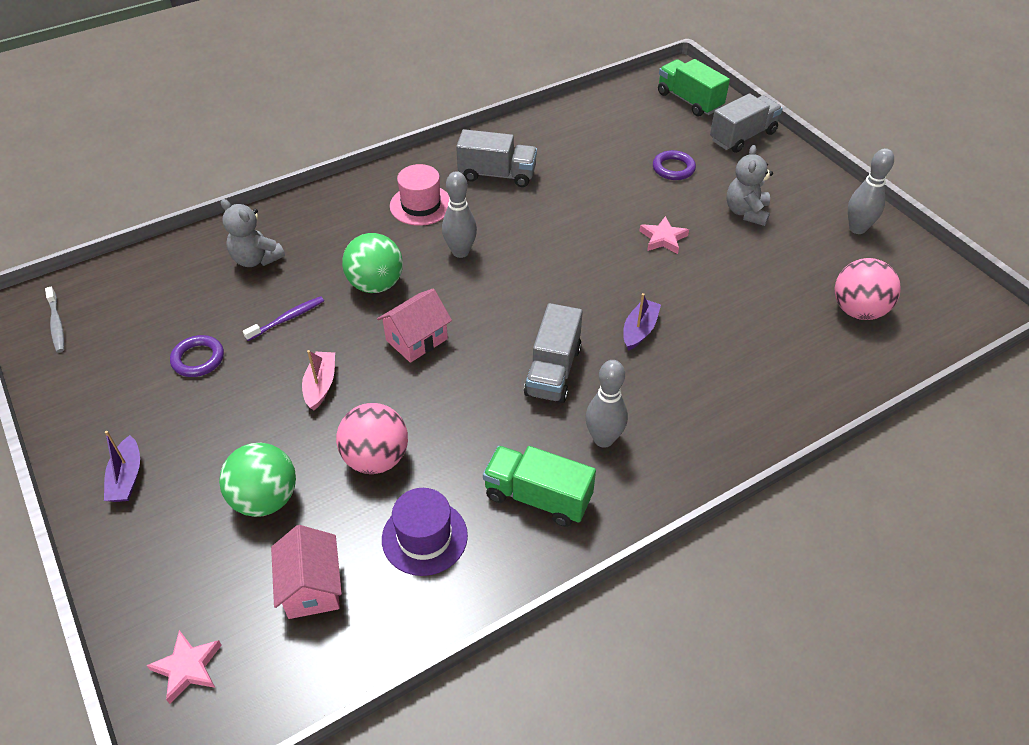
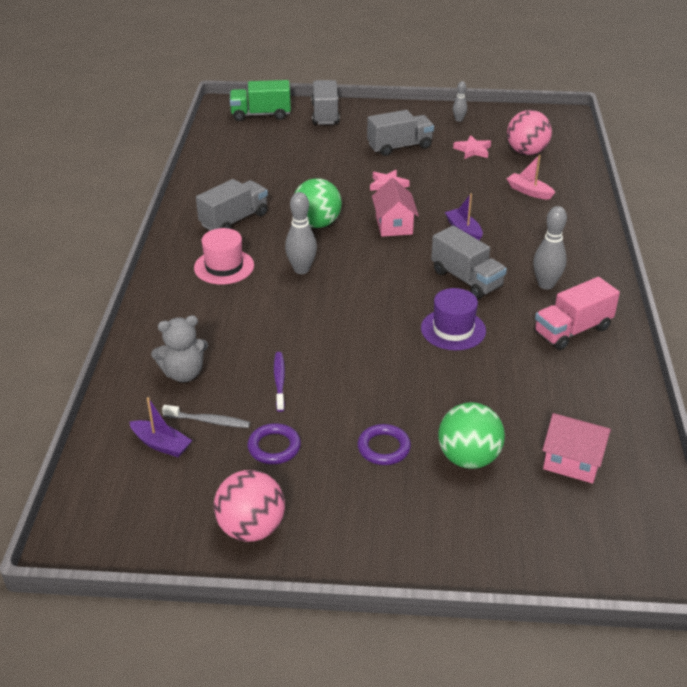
camera: 55 degrees left, 10 degrees down
grey toothbrush [45,287,64,353] -> grey toothbrush moved to [162,405,250,428]
purple boat [104,431,140,502] -> purple boat moved to [129,397,192,457]
pink star [146,630,222,704] -> pink star moved to [453,135,491,159]
pink boat [302,350,335,410] -> pink boat moved to [507,155,555,200]
pink ball [336,403,408,474] -> pink ball moved to [214,470,285,542]
green ball [342,233,403,293] -> green ball moved to [294,178,342,228]
pink house [377,288,452,363] -> pink house moved to [372,178,419,237]
purple hat [382,488,468,576] -> purple hat moved to [421,288,486,350]
green truck [483,446,596,527] -> pink truck [534,277,620,350]
purple ring [653,150,696,180] -> purple ring moved to [357,424,411,465]
grey teddy bear [726,145,773,226] -> grey truck [367,110,434,156]
grey bowling pin [848,148,894,234] -> grey bowling pin [453,81,467,122], size x0.58

